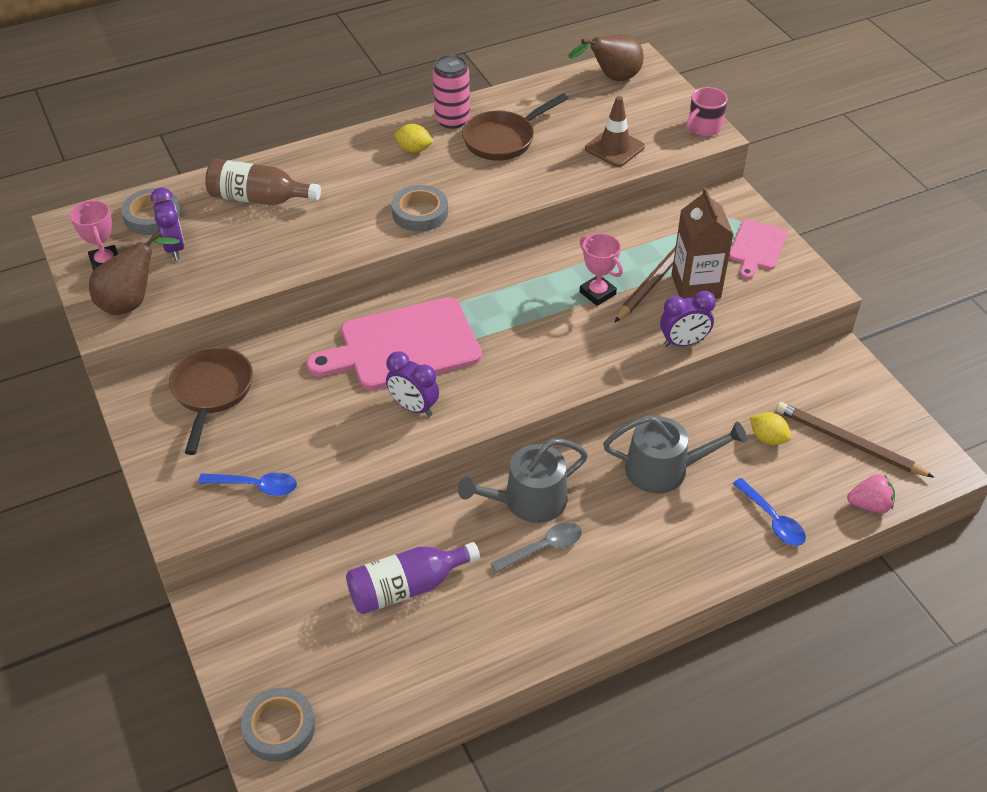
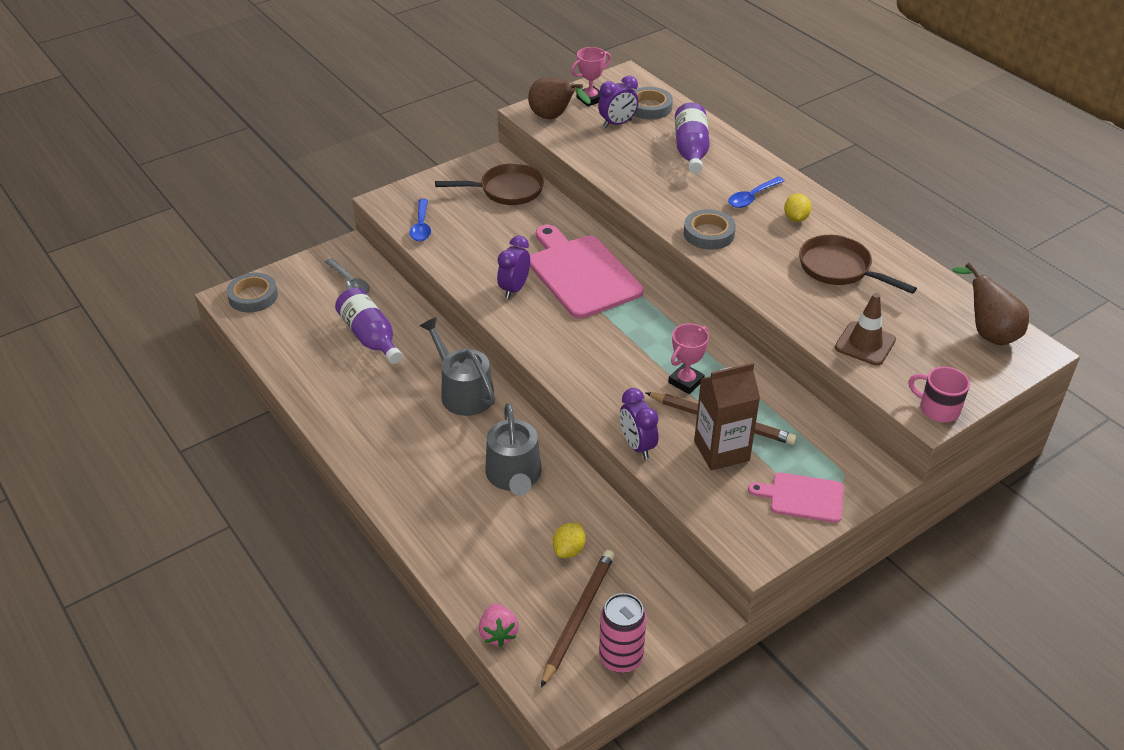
camera: 80 degrees right, 5 degrees down
brown bottle [205,159,321,205] -> purple bottle [675,102,710,174]
pink can [433,55,470,129] -> pink can moved to [599,593,647,673]
grey spoon [490,522,582,573] -> grey spoon moved to [325,258,370,294]
blue spoon [733,478,806,546] -> blue spoon moved to [728,177,785,208]

